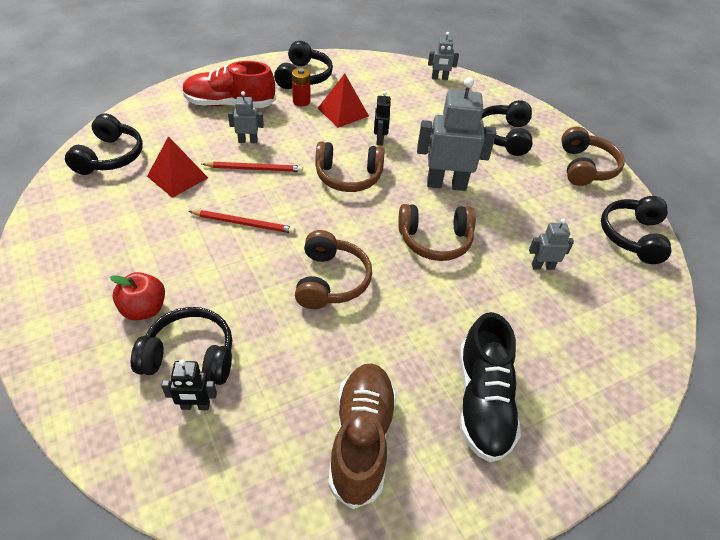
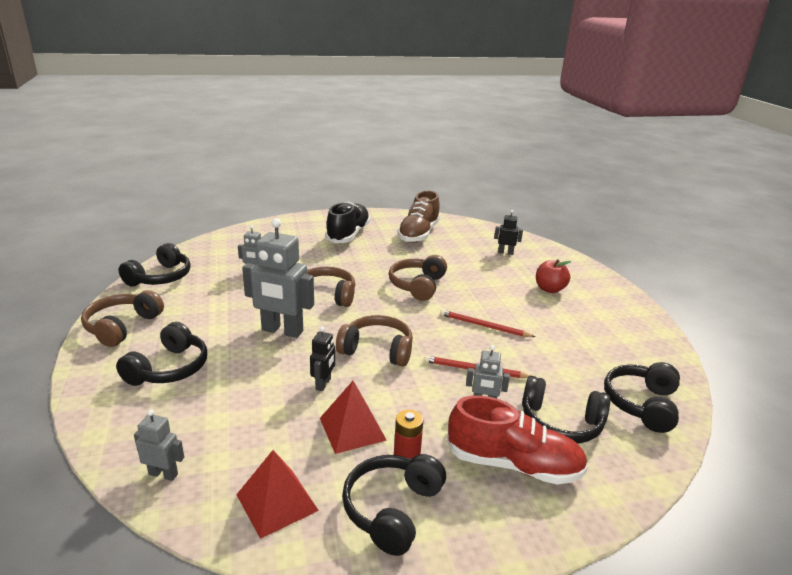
camera: 165 degrees left, 20 degrees down
black headphones [131,307,232,385] -> black headphones moved to [522,376,610,443]
red pyramid [147,136,208,198] -> red pyramid moved to [236,450,319,539]

